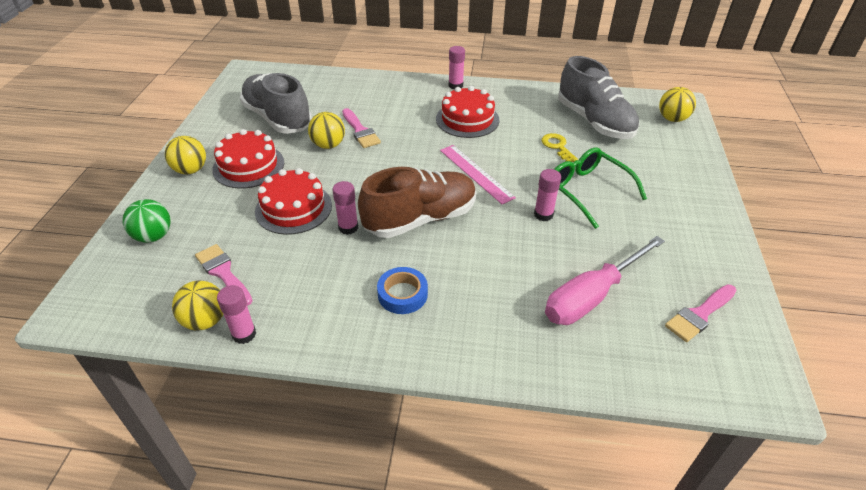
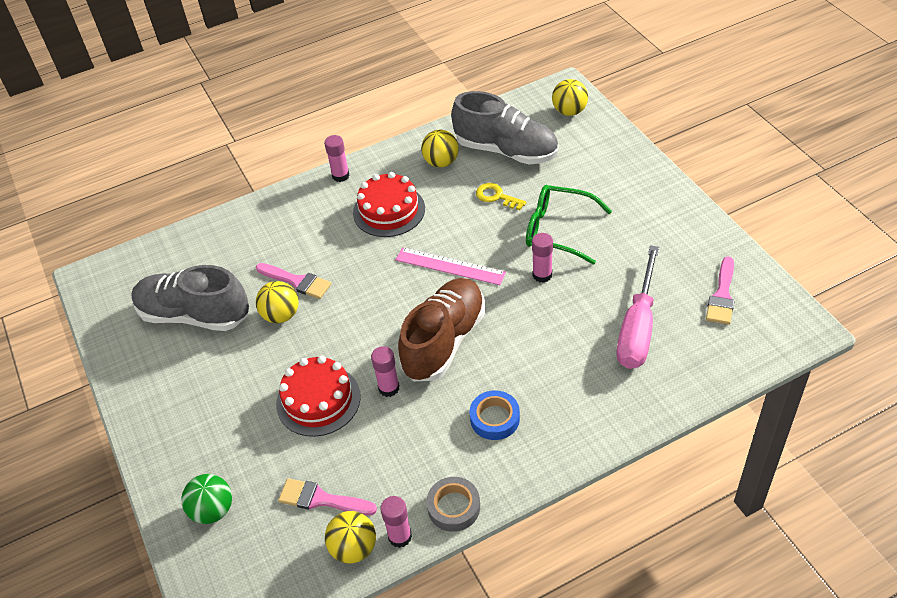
camera: 30 degrees left, 5 degrees up
yellow ball [165,136,206,174] -> yellow ball moved to [421,130,459,167]
red cake [212,129,284,189] -> none
none -> grey tape [426,477,480,532]

